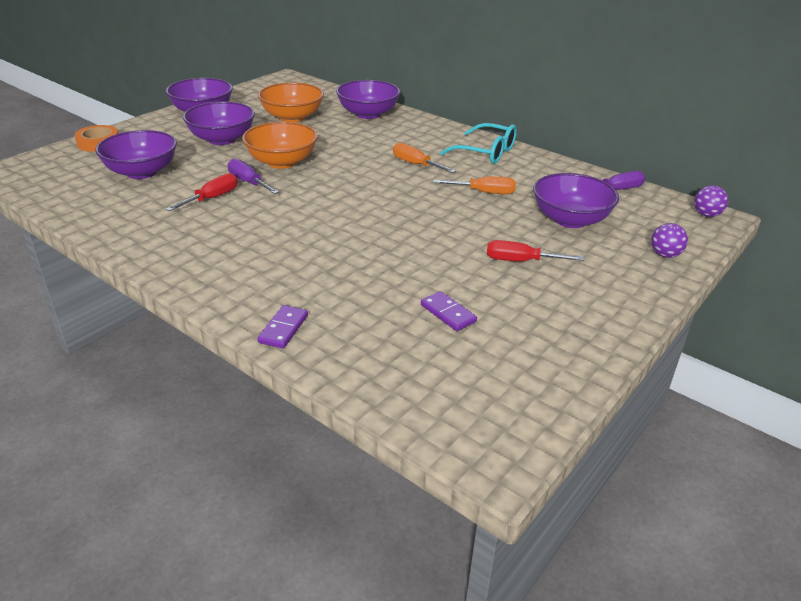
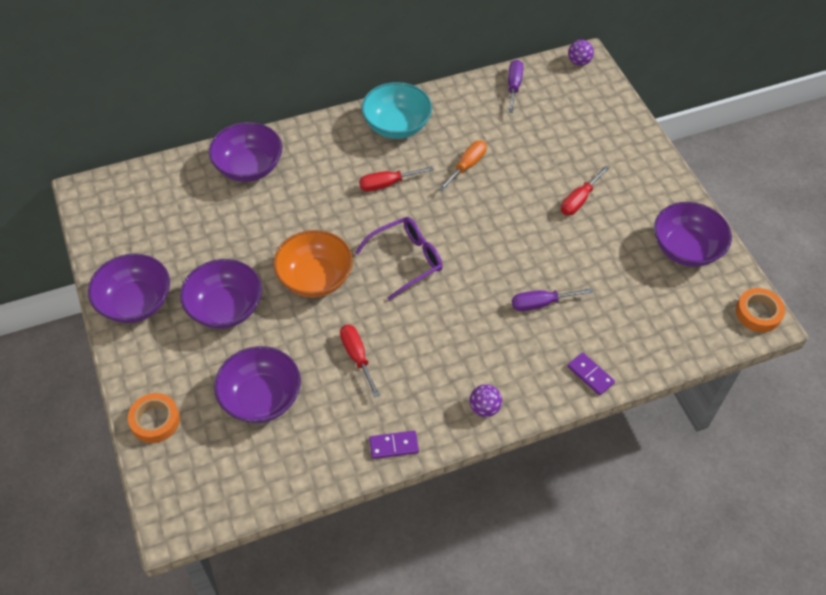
camera: 60 degrees left, 20 degrees up
purple screwdriver [228,158,279,194] -> purple screwdriver moved to [512,288,593,311]
orange bowl [258,82,324,122] -> none
orange screwdriver [393,143,456,173] -> red screwdriver [359,166,434,192]
purple domino [421,291,477,331] -> purple domino moved to [369,431,419,459]
turquoise glasses [440,123,517,164] -> turquoise bowl [361,82,432,139]
purple bowl [533,173,619,228] -> purple bowl moved to [654,202,732,267]
purple ball [651,223,688,258] -> purple ball moved to [470,384,502,417]
none -> purple glasses [355,217,443,300]
none -> orange tape [736,288,785,332]

